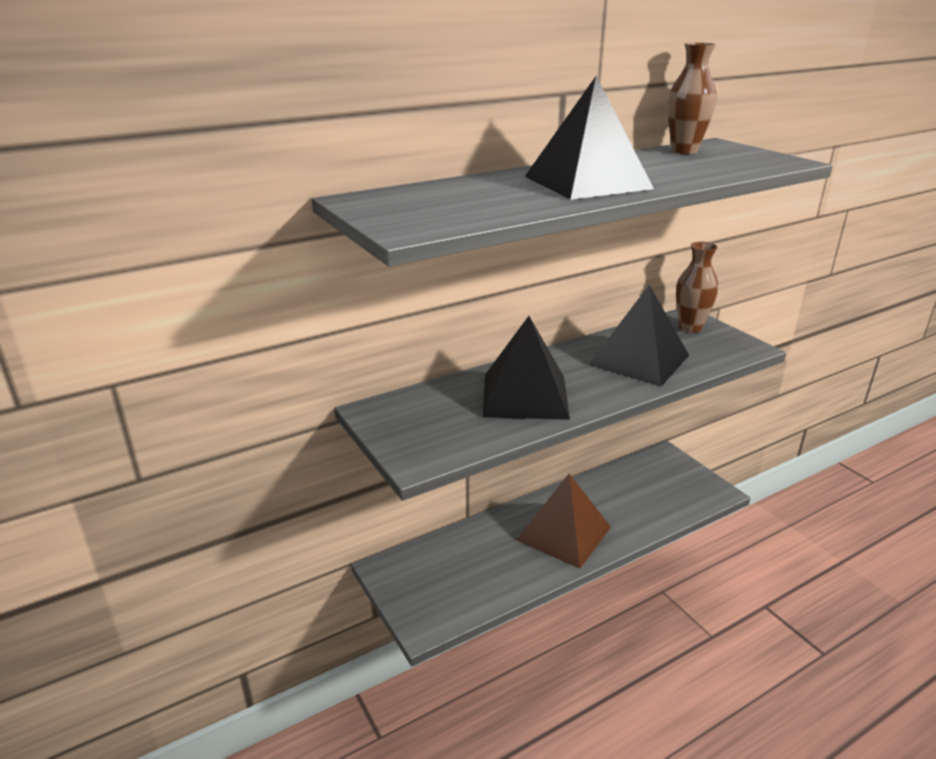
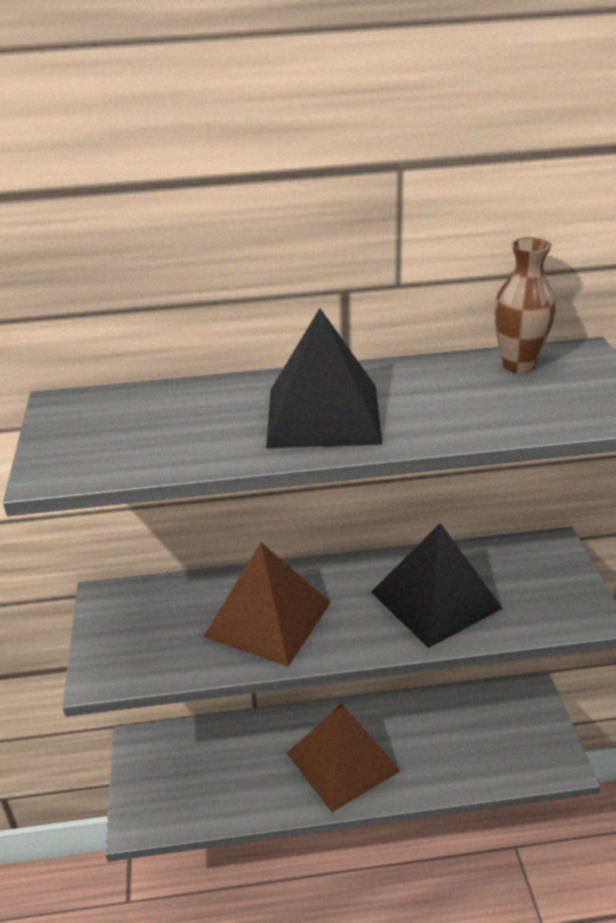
camera: 25 degrees right, 5 degrees up
black pyramid [483,316,570,420] -> brown pyramid [203,542,330,666]
brown vase [676,241,719,333] -> none

